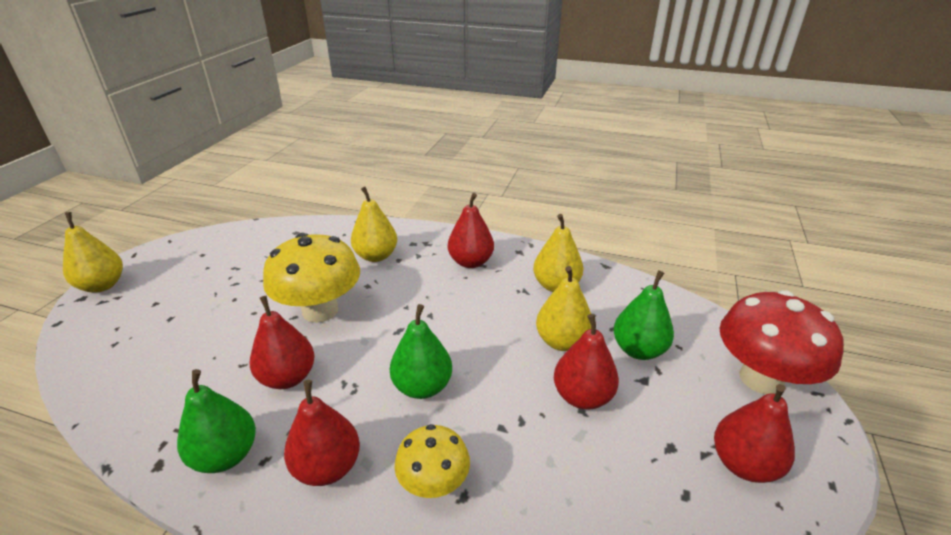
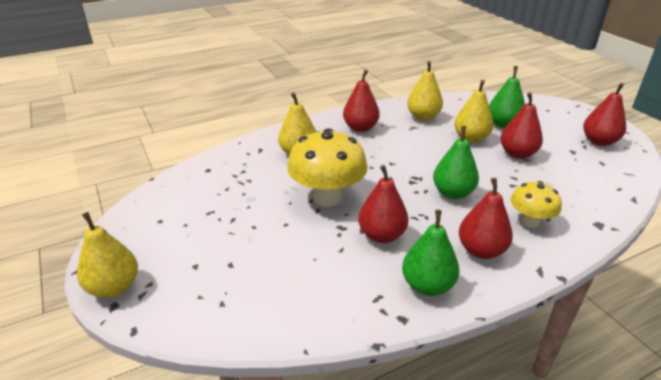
camera: 45 degrees left, 0 degrees up
red mushroom [719,290,844,394] -> none

